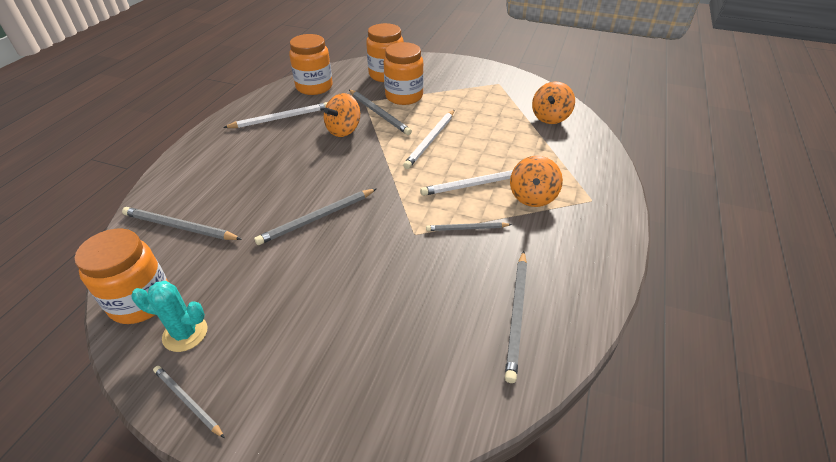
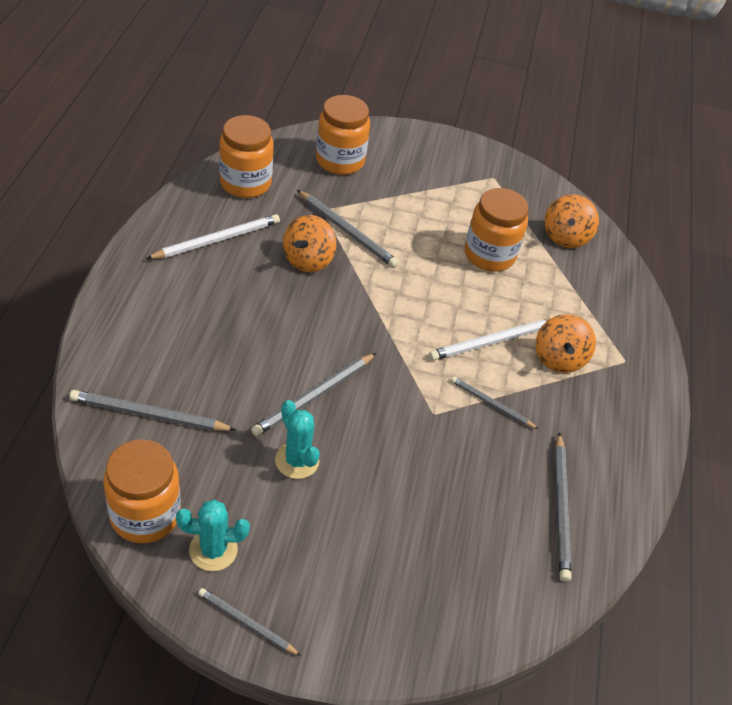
camera: 15 degrees left, 5 degrees up
orange jar [384,42,424,105] -> orange jar moved to [465,188,528,272]
white pencil [403,110,454,169] -> none
grey pencil [426,222,512,231] -> grey pencil turned 45 degrees clockwise [451,376,538,429]
none -> turquoise cactus [275,400,320,479]

